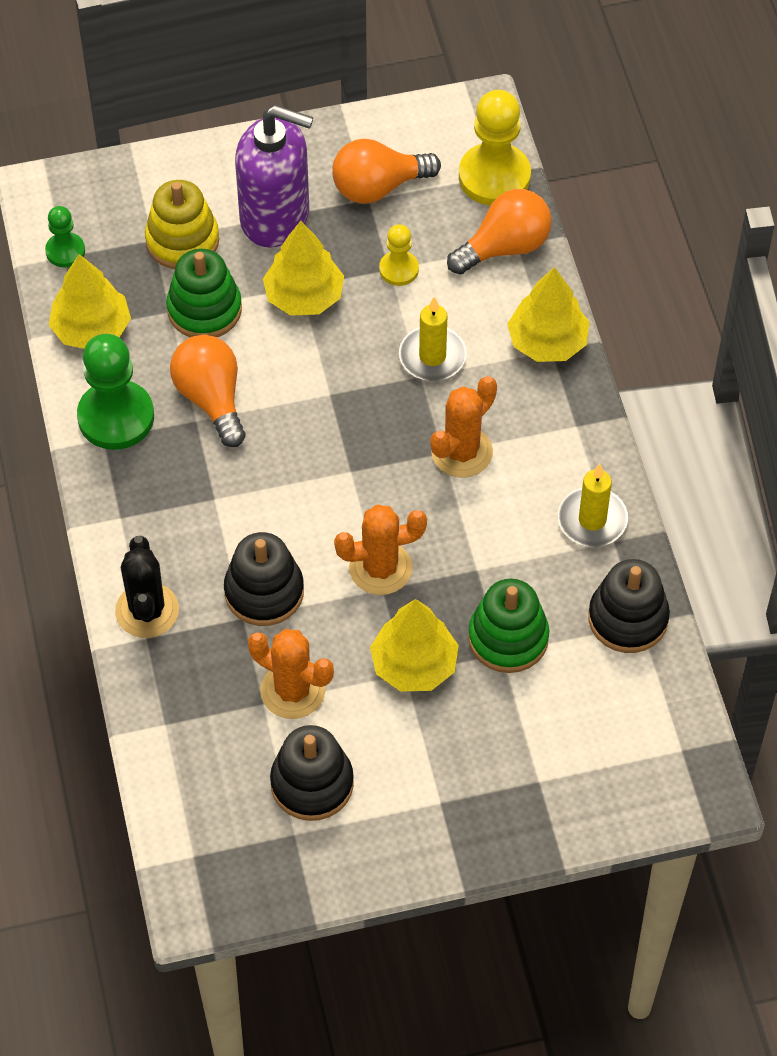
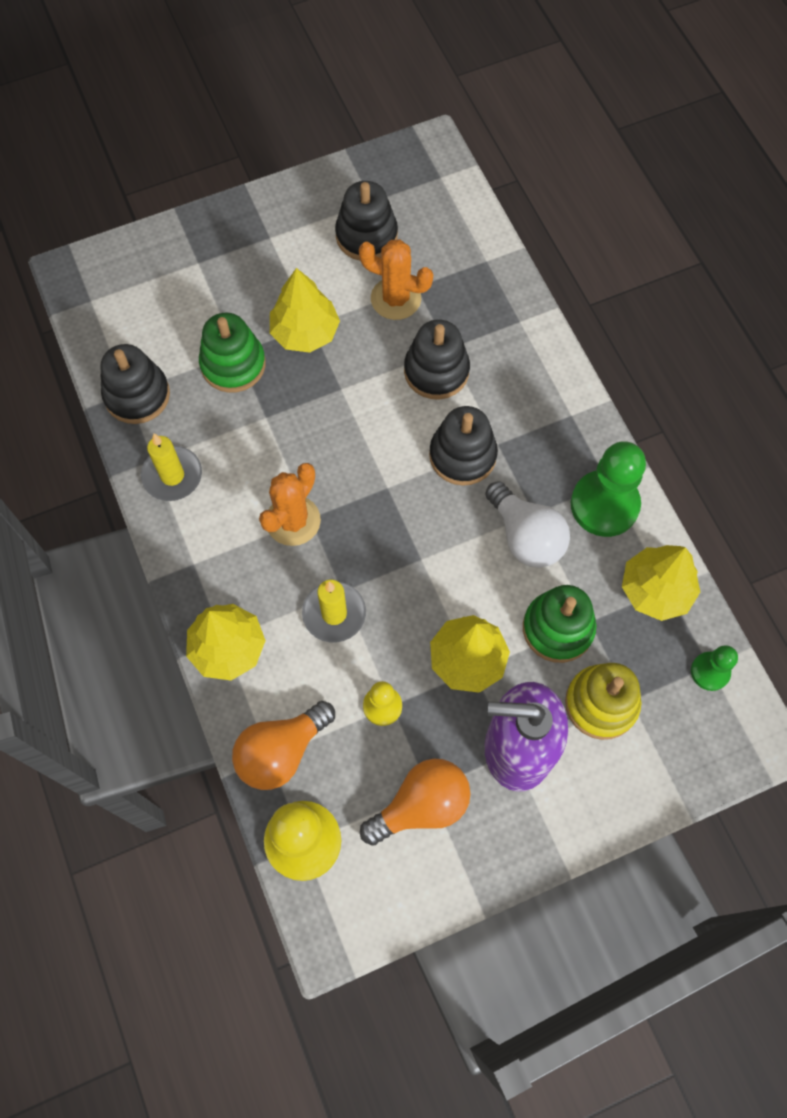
camera: 170 degrees right, 10 degrees up
black cactus [115,536,179,638] -> none
orange light bulb [170,335,246,447] -> white light bulb [485,481,570,568]
orange cactus [334,504,427,595] -> none
none -> black stacking toy [429,406,498,486]

